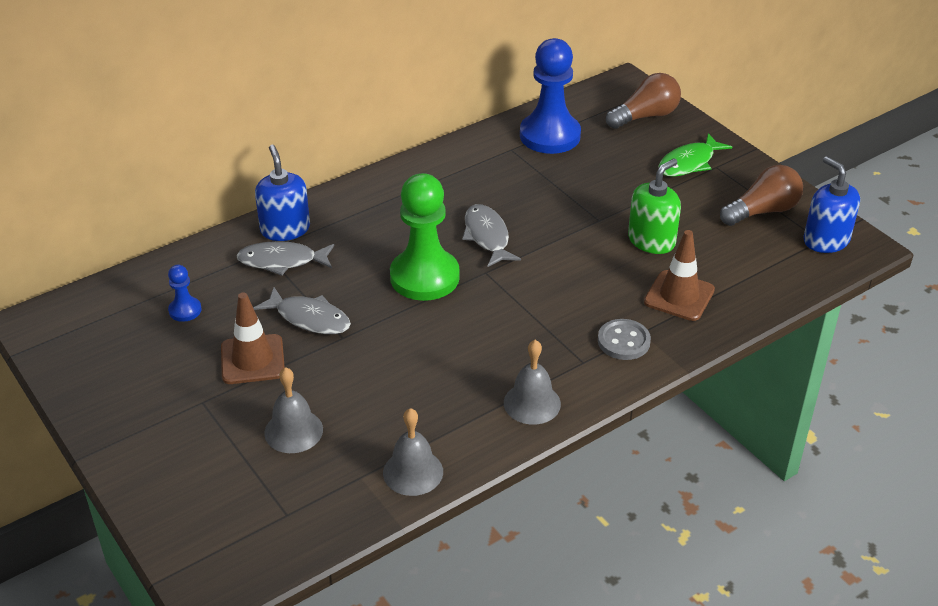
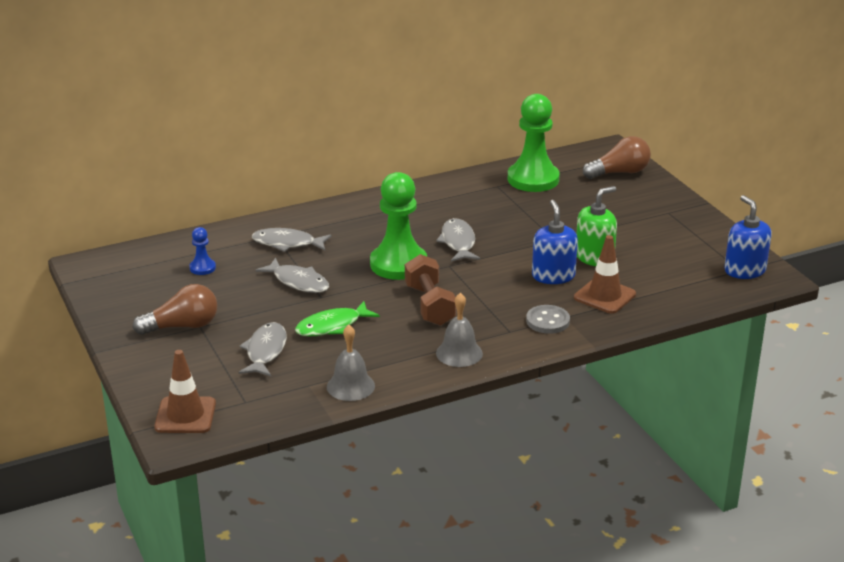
camera: 10 degrees right, 10 degrees down
brown traffic cone [221,293,285,384] -> brown traffic cone moved to [154,350,216,433]
blue soap dispenser [255,145,310,241] -> blue soap dispenser moved to [532,200,578,284]
grey bell [264,367,323,453] -> grey fish [239,322,287,376]
blue pawn [520,38,581,154] -> green pawn [508,94,560,192]
green fish [658,133,732,177] -> green fish moved to [295,301,380,336]
brown light bulb [720,165,803,226] -> brown light bulb moved to [133,284,217,335]
none -> brown dumbbell [405,254,456,326]

